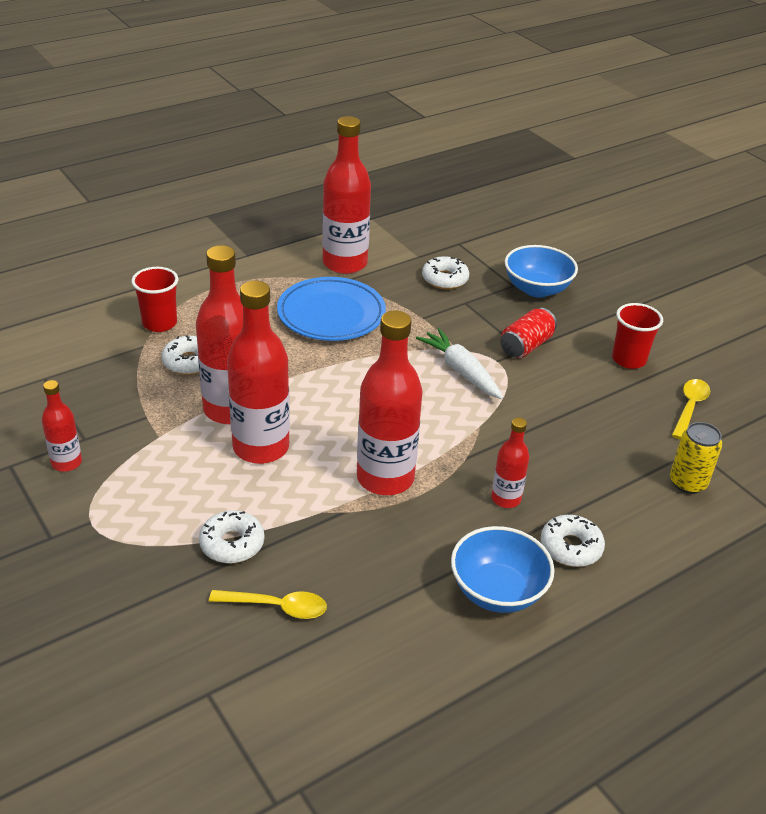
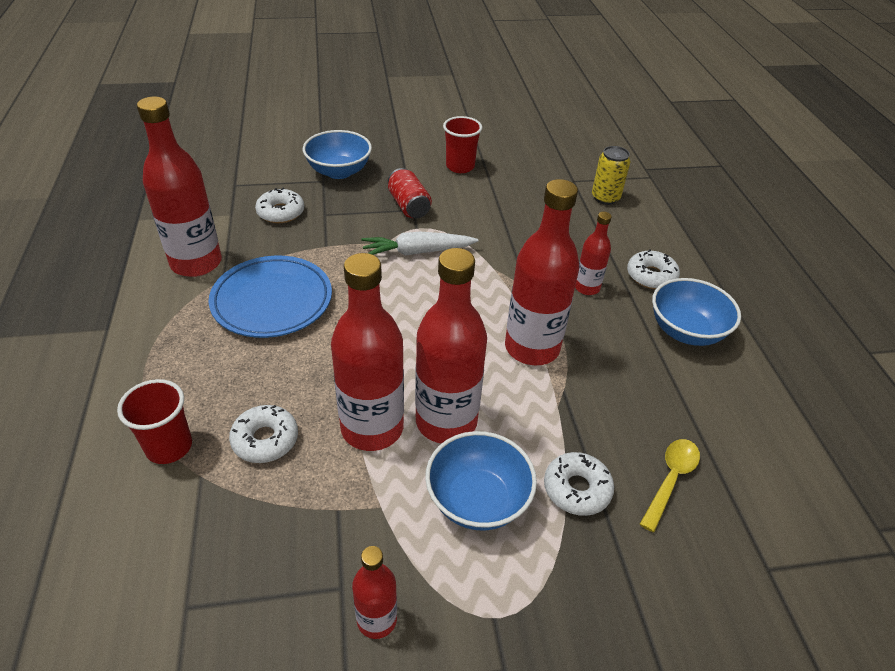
camera: 65 degrees left, 5 degrees up
yellow spoon [672,379,710,439] -> none
none -> blue bowl [425,431,537,531]

